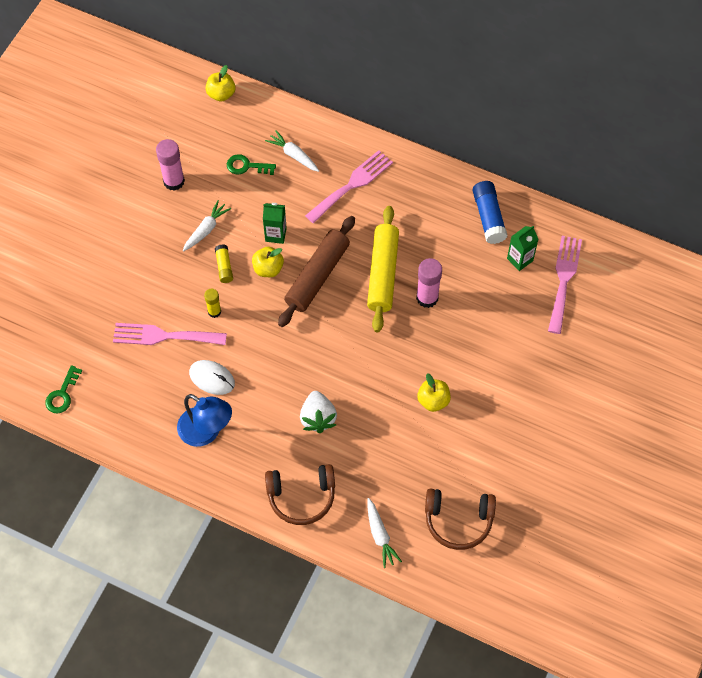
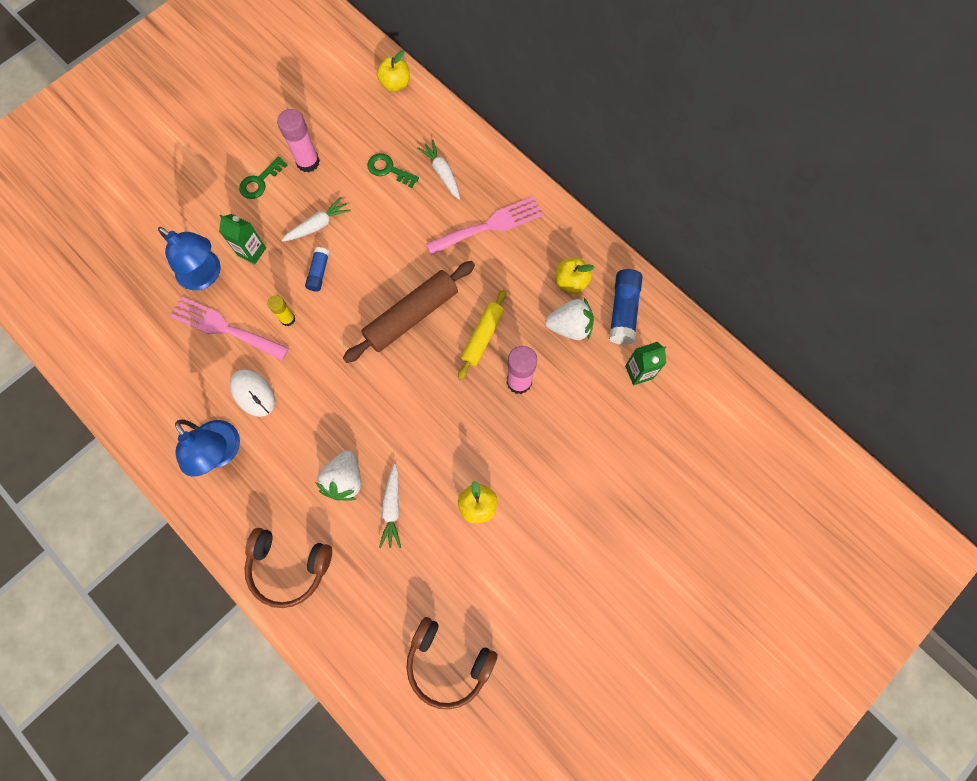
camera: 20 degrees right, 10 degrees up
green key [45,365,83,414] -> green key moved to [239,156,287,199]
yellow glue stick [215,244,233,283] -> blue glue stick [305,247,330,291]
yellow apple [252,247,284,277] -> yellow apple moved to [556,258,594,294]
green carton [263,203,287,244] -> green carton moved to [219,214,266,264]
yellow rolling pin [367,206,399,332] -> yellow rolling pin [458,290,506,380], size x0.64
white carrot [367,498,402,568] -> white carrot moved to [379,464,401,548]
pink fork [548,236,582,334] -> none
none -> blue lamp [158,227,221,290]
none -> white strawberry [545,298,594,340]

